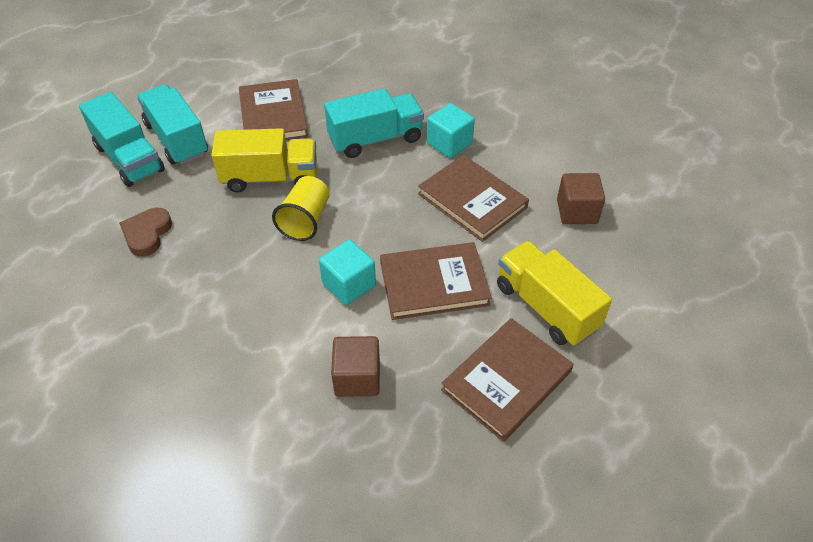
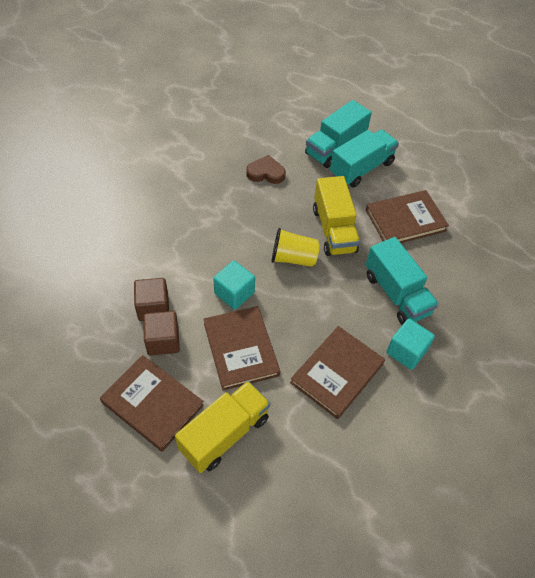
camera: 80 degrees right, 5 degrees up
brown cube [557,173,605,224] -> brown cube moved to [143,311,180,356]

